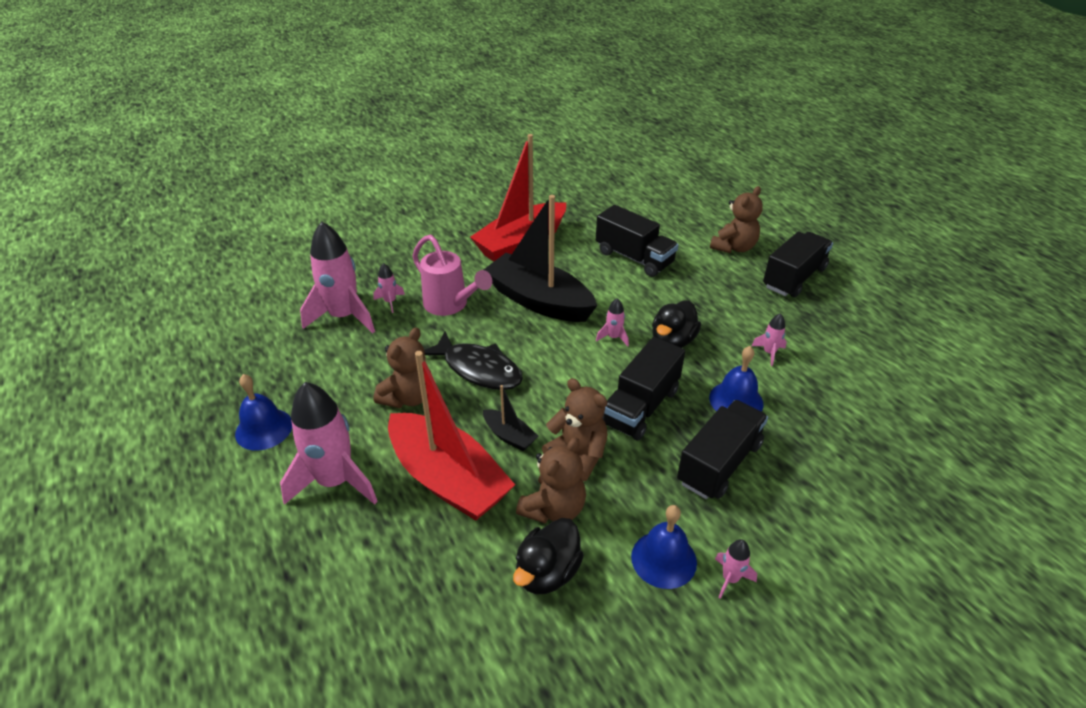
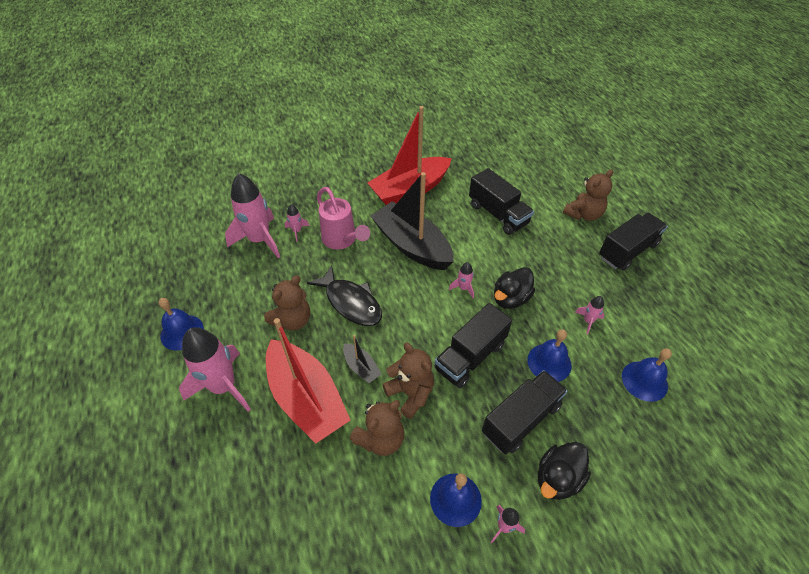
camera: 10 degrees right, 10 degrees up
black duck [513,518,584,594] -> black duck moved to [538,442,591,500]
none -> blue bell [622,348,672,402]

